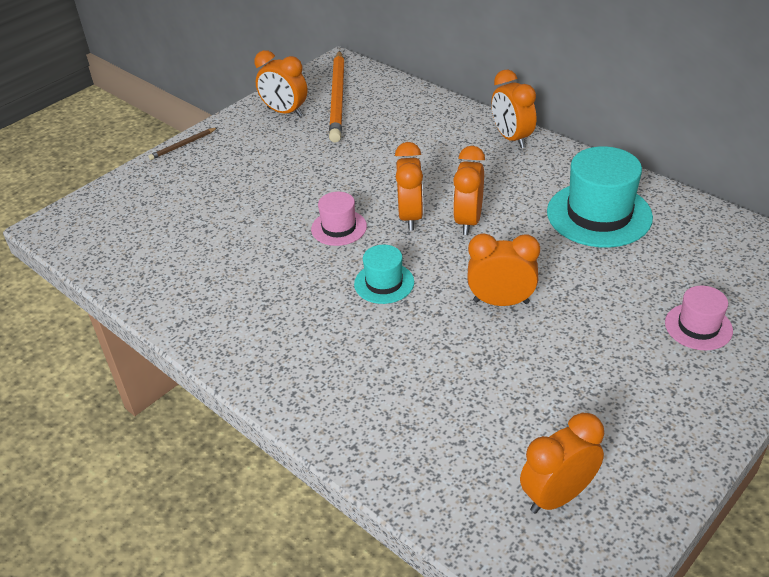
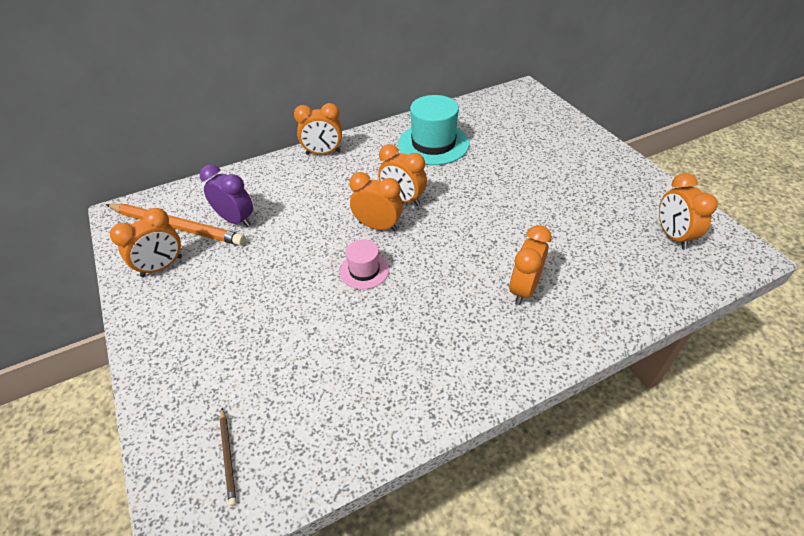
camera: 70 degrees left, 5 degrees up
brown pencil [149,127,218,160] -> brown pencil moved to [220,408,236,506]
turquoise hat [354,245,414,304] -> none
orange clock [467,233,540,306] -> orange clock moved to [509,225,552,305]
pink hat [665,286,733,350] -> none
none -> purple clock [200,165,253,227]

